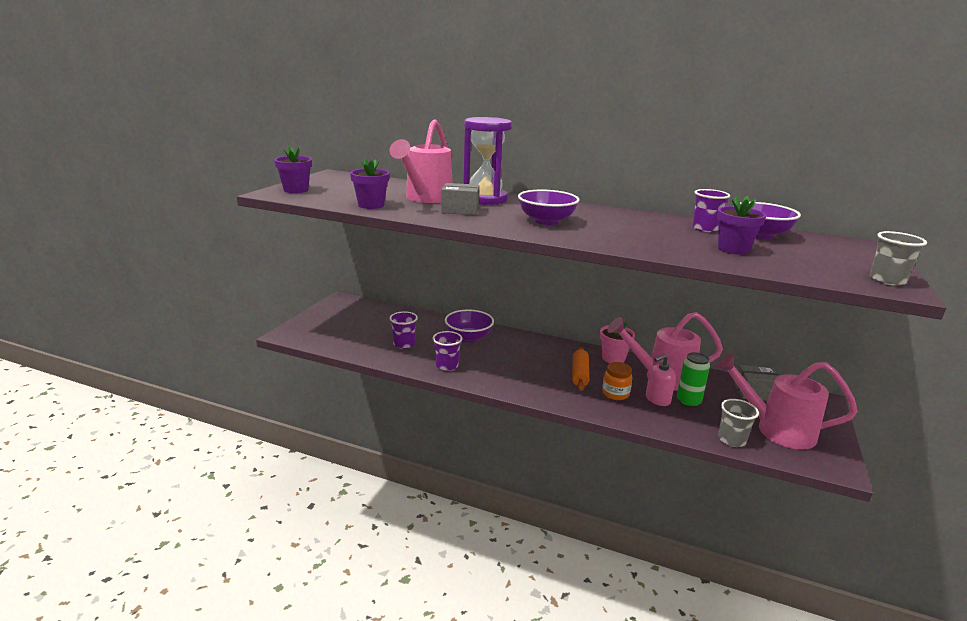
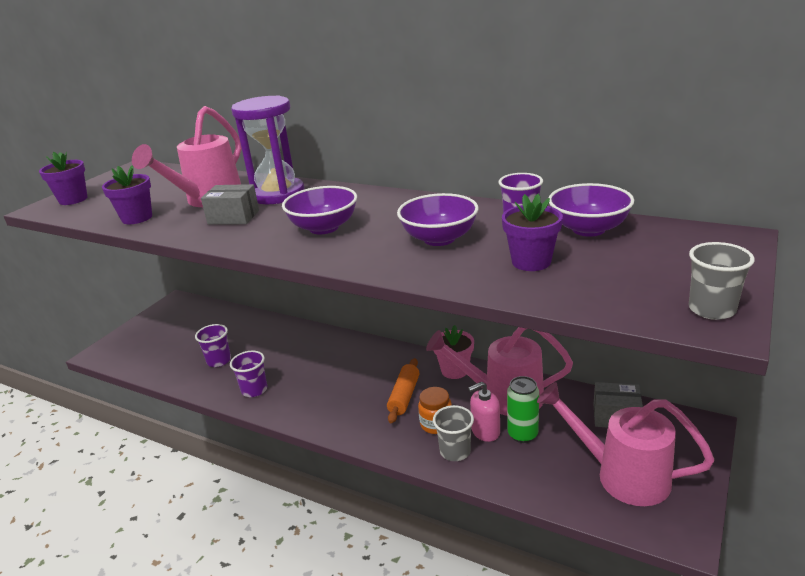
camera: 10 degrees right, 5 degrees up
purple bowl [445,309,494,343] -> purple bowl moved to [397,193,478,246]
grey cup [718,399,759,447] -> grey cup moved to [433,405,474,461]

